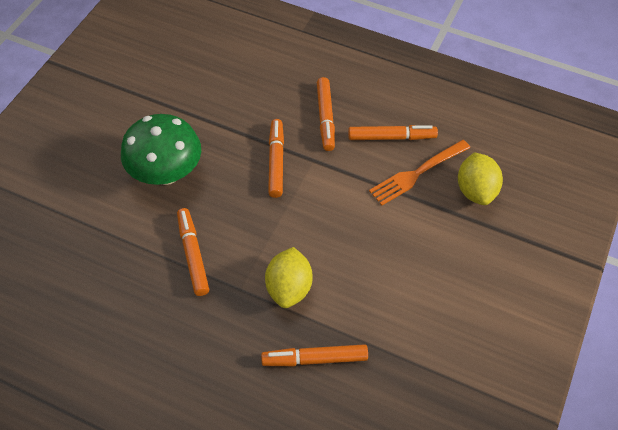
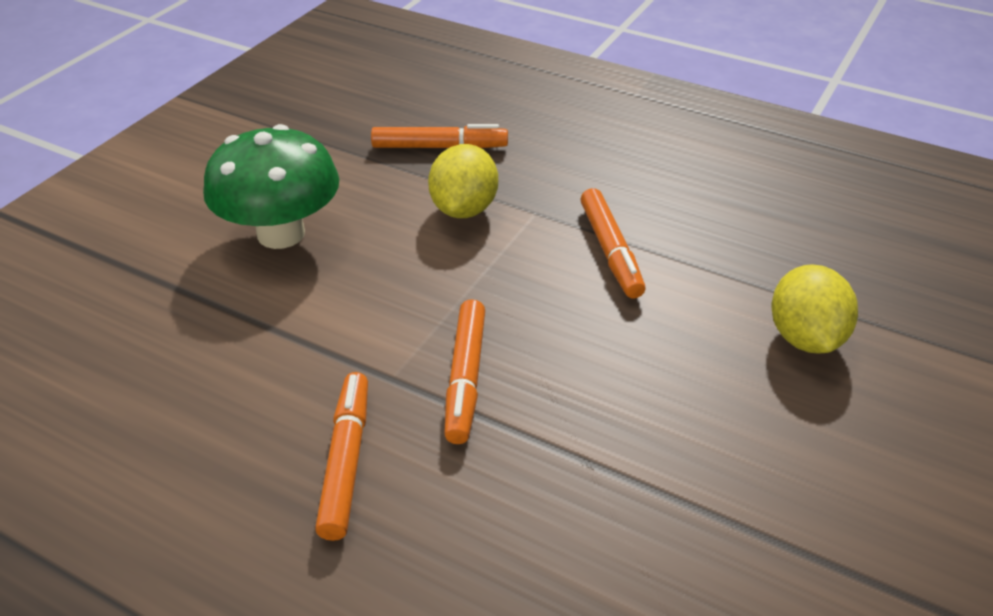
camera: 175 degrees left, 15 degrees down
green mushroom [121,114,201,185] -> green mushroom moved to [203,124,339,249]
orange marker [348,125,438,140] -> none
orange fork [369,140,470,205] -> none
yellow lemon [458,152,503,205] -> yellow lemon moved to [771,264,858,354]

